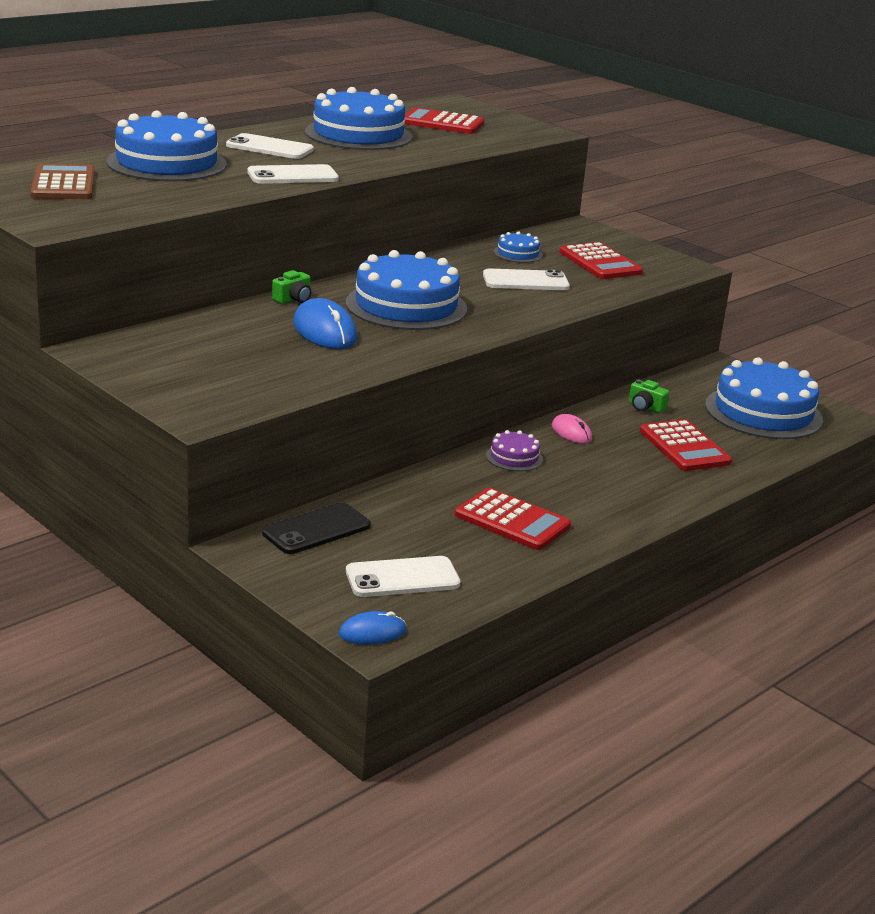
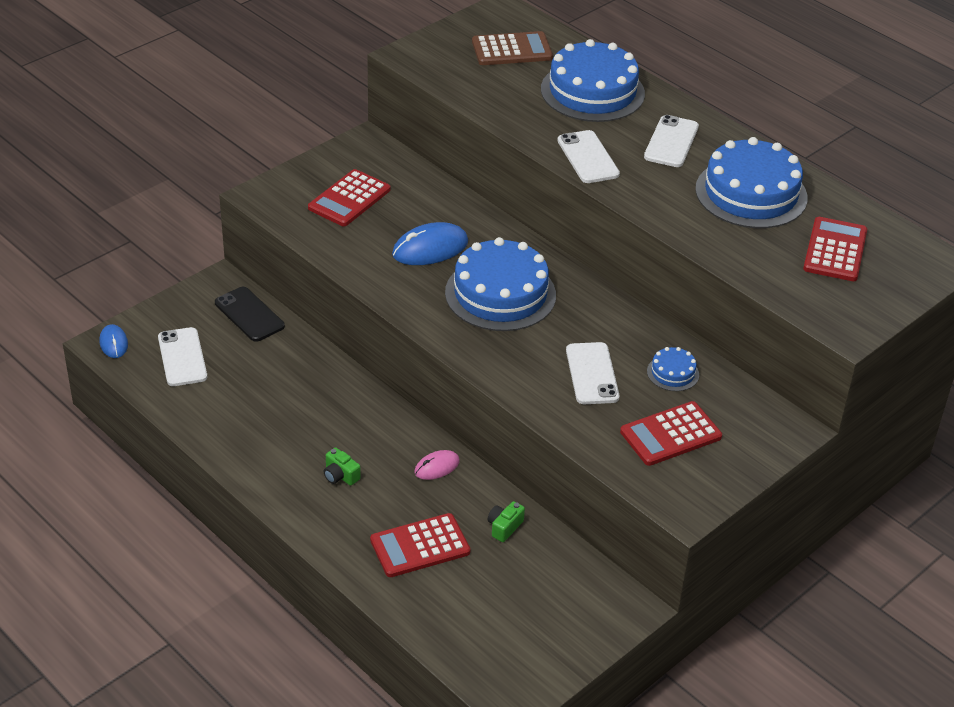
camera: 90 degrees right, 15 degrees up
green camera [272,270,311,304] -> green camera moved to [324,448,361,486]
red calculator [455,488,571,550] -> red calculator moved to [308,169,390,226]
purple cake [486,430,543,471] -> none
blue cake [705,357,823,439] -> none

